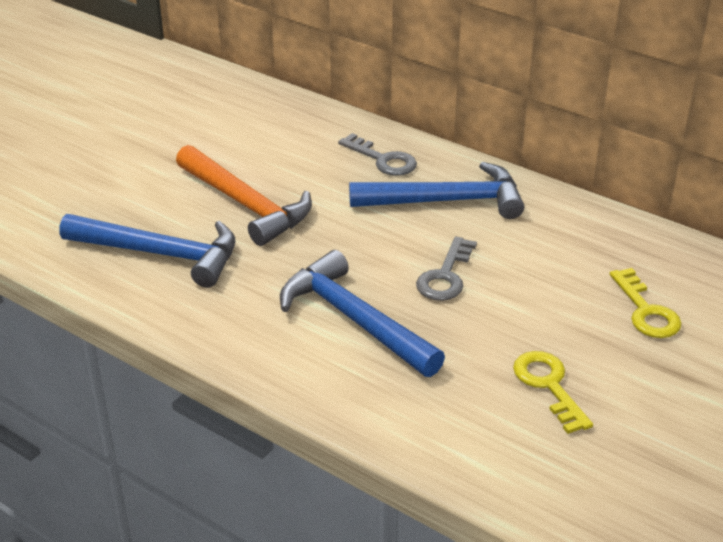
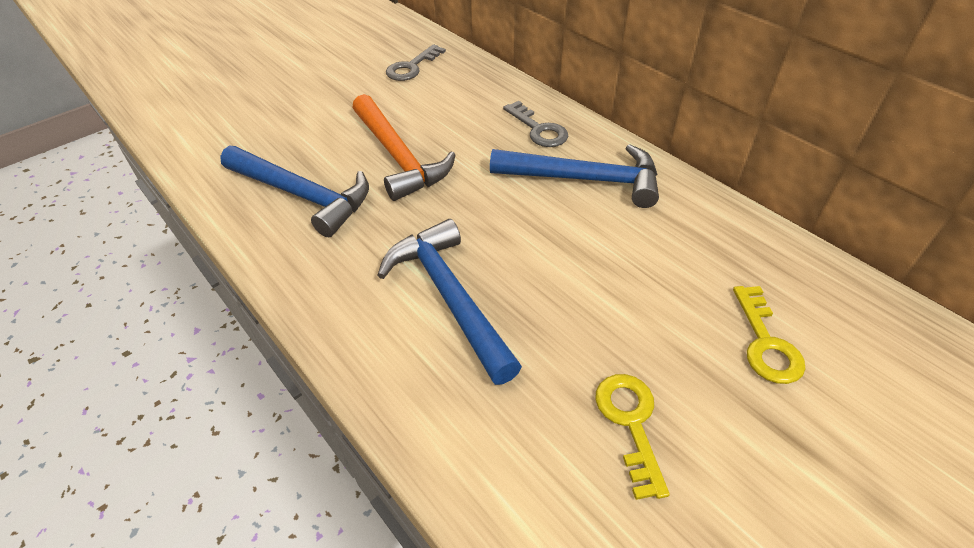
camera: 15 degrees right, 10 degrees up
grey key [416,237,477,301] -> grey key moved to [386,44,446,81]

